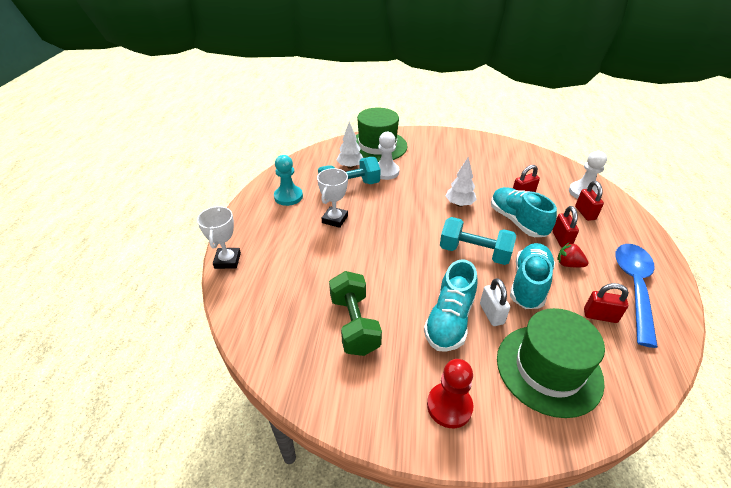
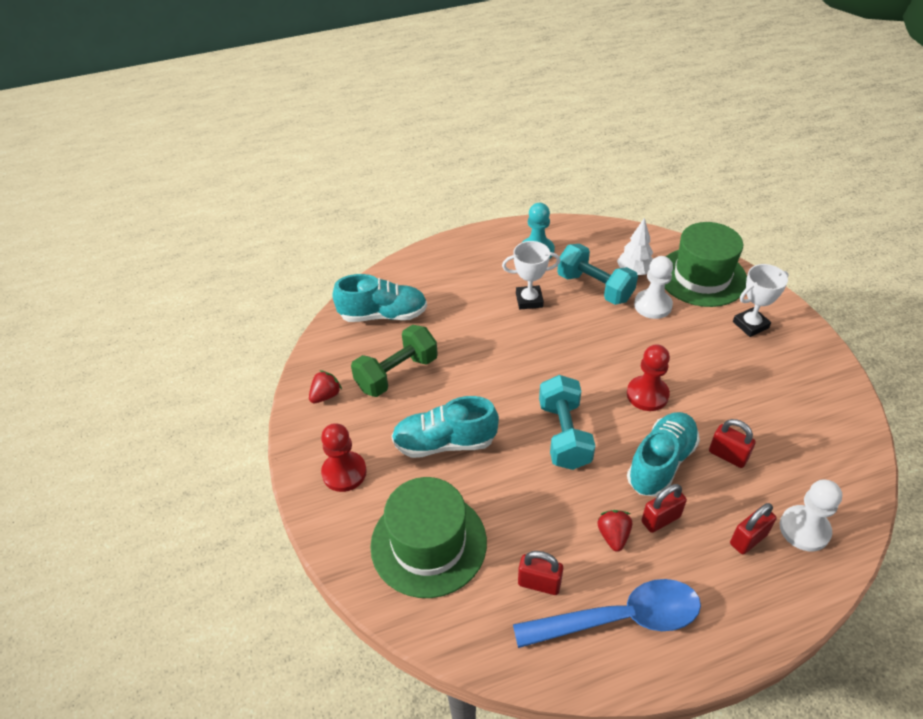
camera: 65 degrees right, 5 degrees up
white trophy [197,206,241,269] -> white trophy moved to [733,264,789,337]
white tree [446,157,477,207] -> red pawn [627,344,670,411]
white padlock [480,278,510,326] -> none
turquoise shoe [510,243,555,309] -> turquoise shoe moved to [333,274,427,322]
red padlock [584,283,629,323] -> red padlock turned 60 degrees counterclockwise [518,551,563,595]
none -> red strawberry [309,370,342,403]

